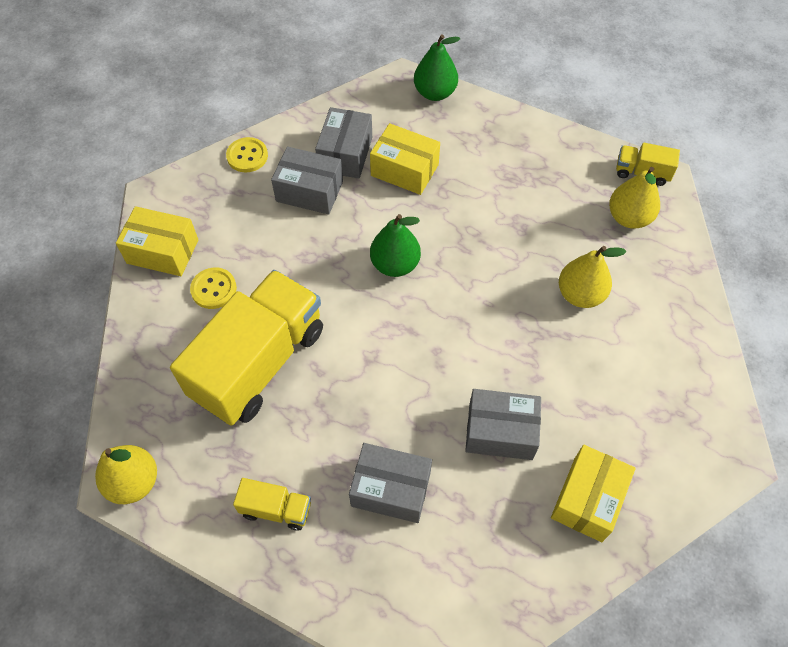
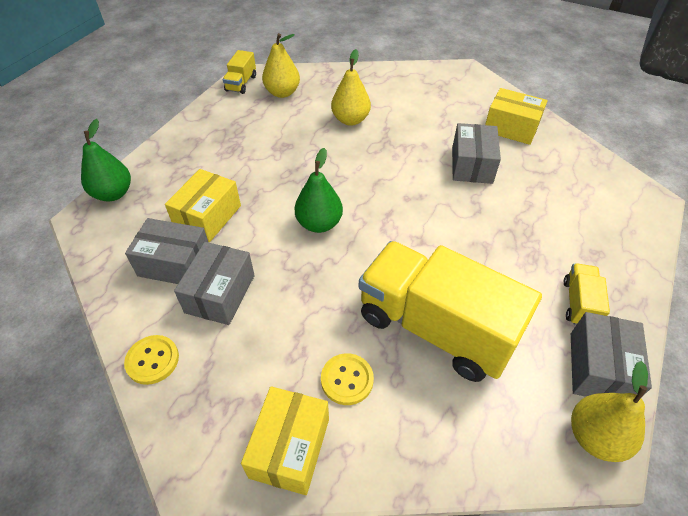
camera: 90 degrees left, 10 degrees down
grey box [349,443,432,523] -> grey box moved to [571,312,652,397]

